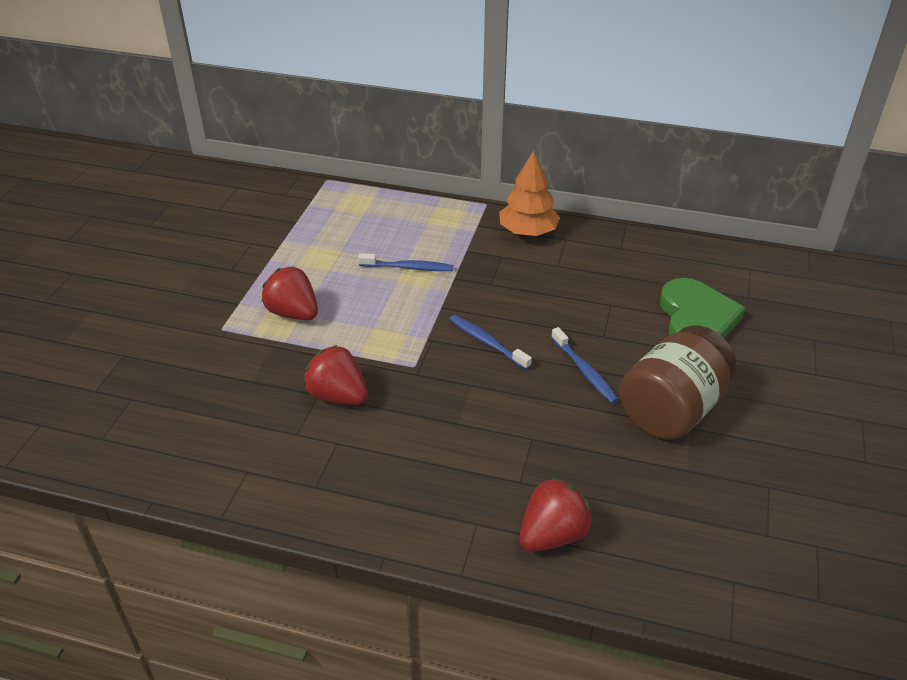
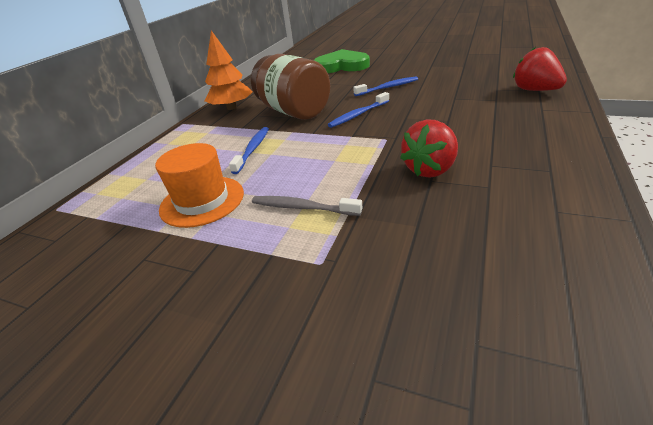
camera: 80 degrees left, 5 degrees down
red strawberry [262,267,318,320] -> grey toothbrush [252,196,362,216]
brown jar [619,325,737,440] -> brown jar moved to [251,54,330,120]
none -> orange hat [155,143,244,228]

